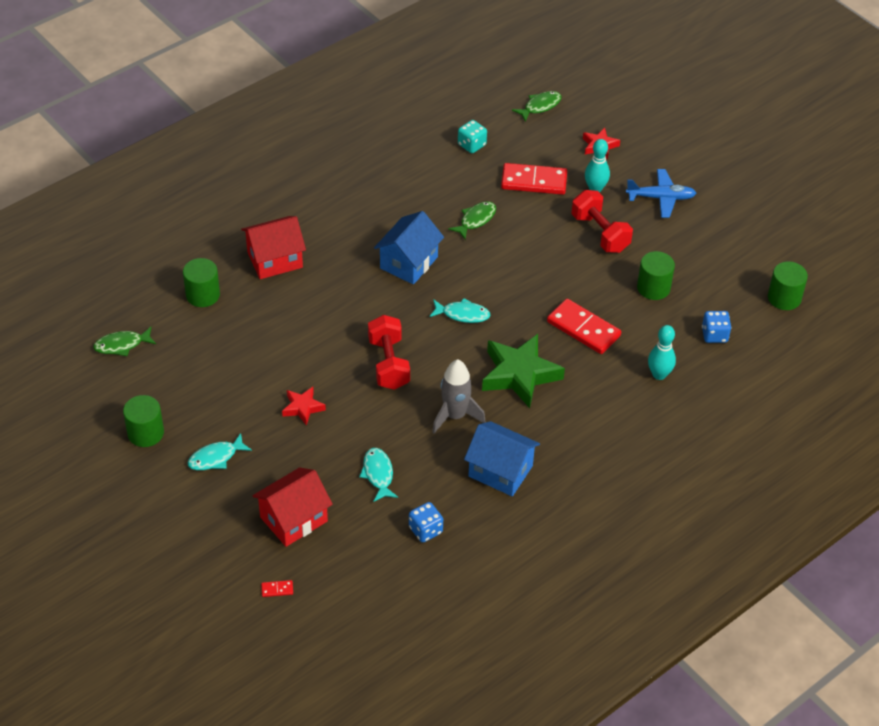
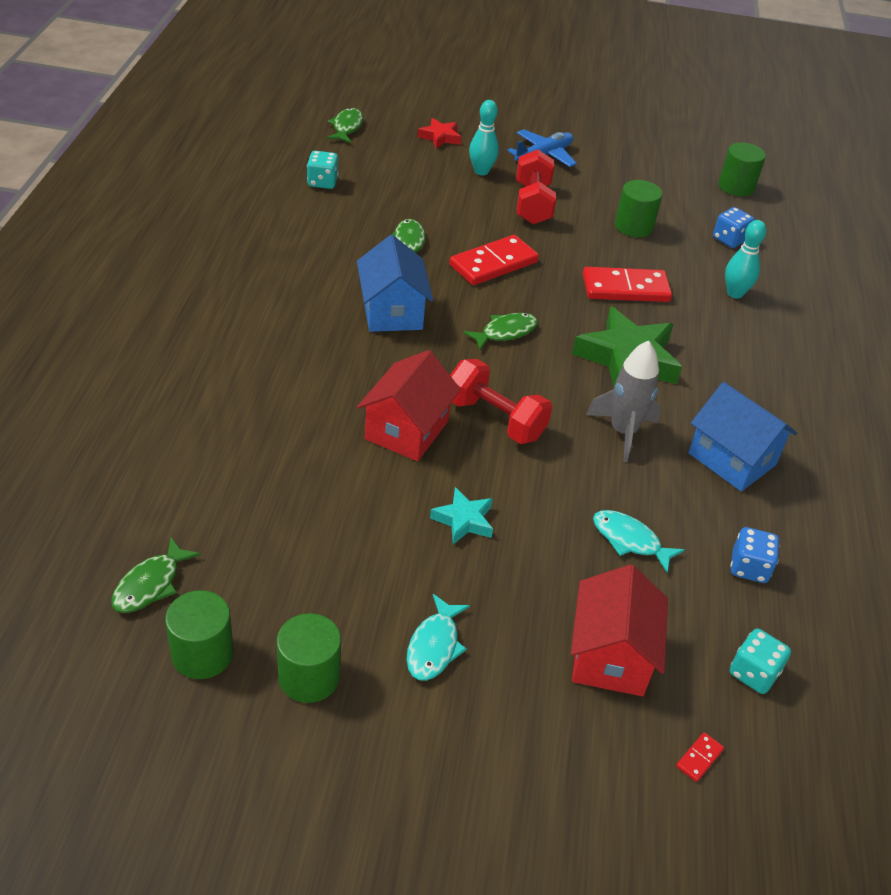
camera: 45 degrees left, 5 degrees down
green cylinder [183,258,220,307] -> green cylinder moved to [165,590,234,679]
red house [241,216,306,279] -> red house moved to [357,350,461,461]
red star [282,387,326,426] -> turquoise star [430,487,493,544]
turquoise fish [429,298,491,323] -> green fish [463,313,538,350]
blue house [464,421,540,496] -> blue house turned 60 degrees clockwise [688,382,797,491]
red domino [501,163,567,195] -> red domino moved to [449,235,539,285]
red dumbbell [571,190,633,253] -> red dumbbell turned 75 degrees clockwise [516,149,556,225]
none -> turquoise dice [730,628,791,694]

